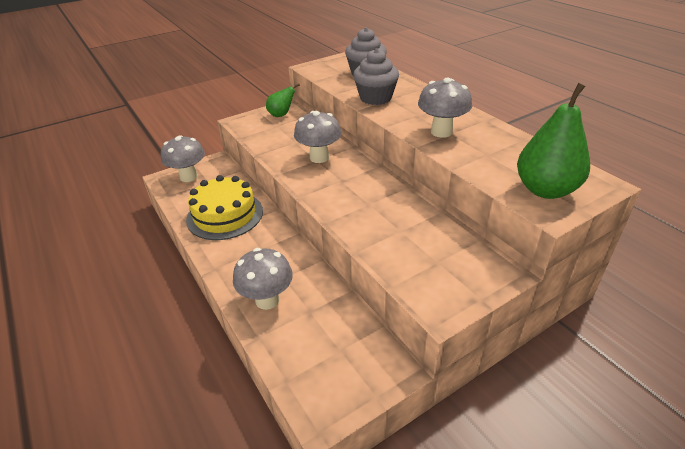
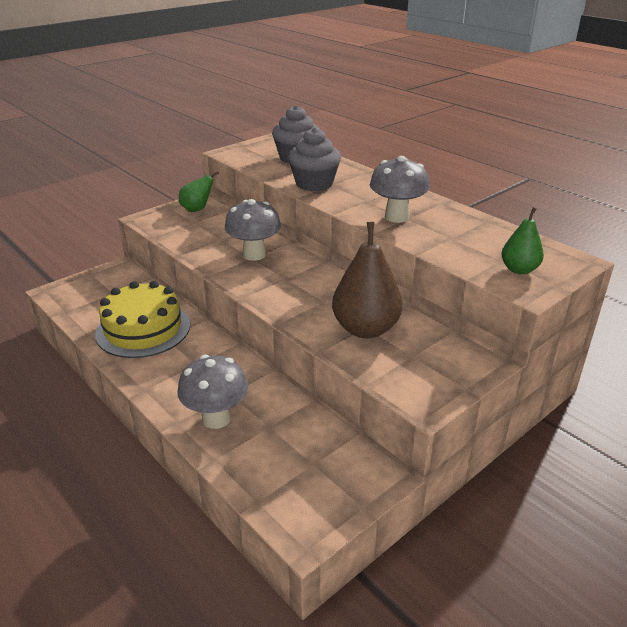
camera: 10 degrees left, 5 degrees down
grey mushroom [161,135,205,182] -> none
green pear [517,83,590,199] -> green pear [502,207,544,274], size x0.57
none -> brown pear [332,222,403,338]

